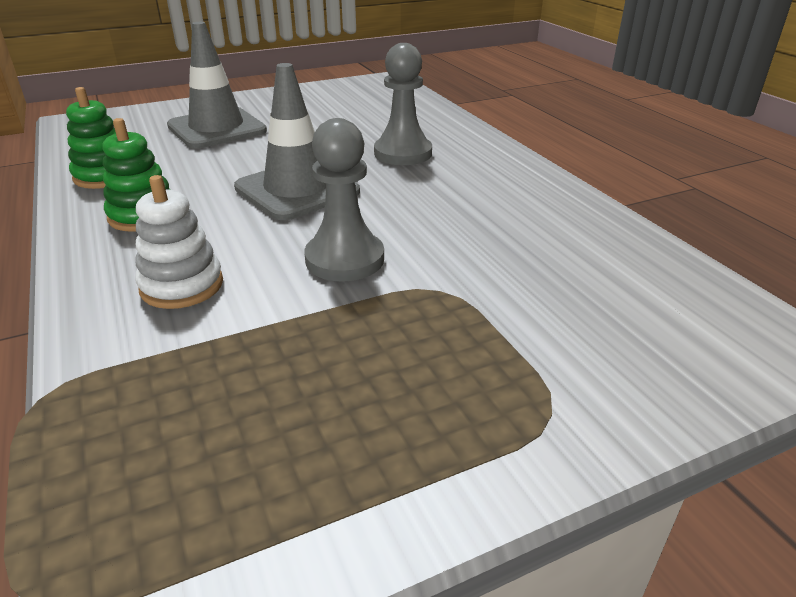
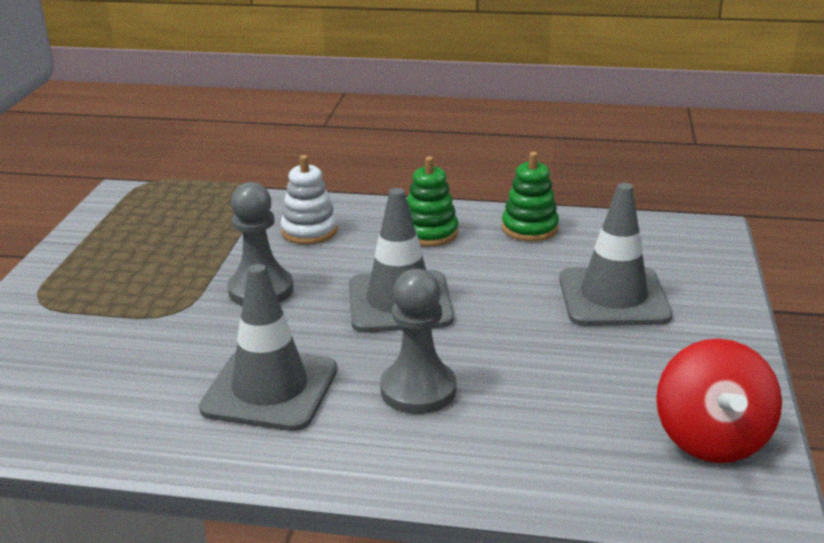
camera: 125 degrees right, 5 degrees down
none -> grey traffic cone [199,264,337,431]
none -> red spinning top [656,339,782,463]

